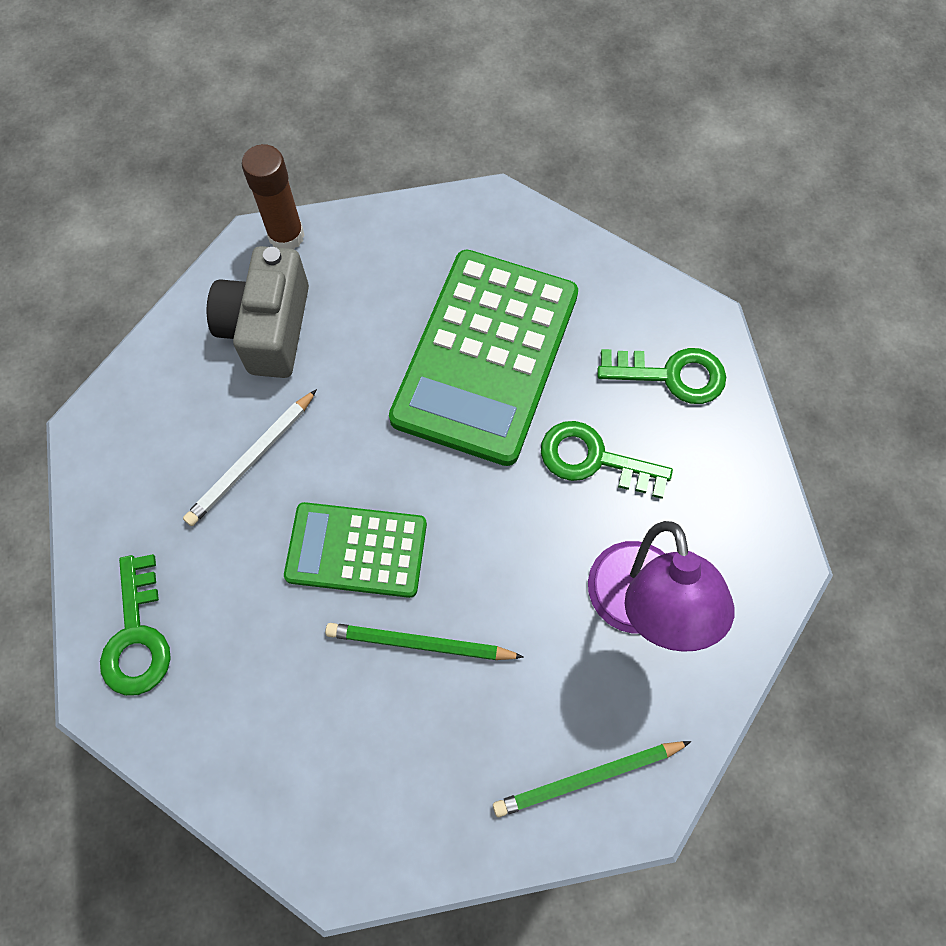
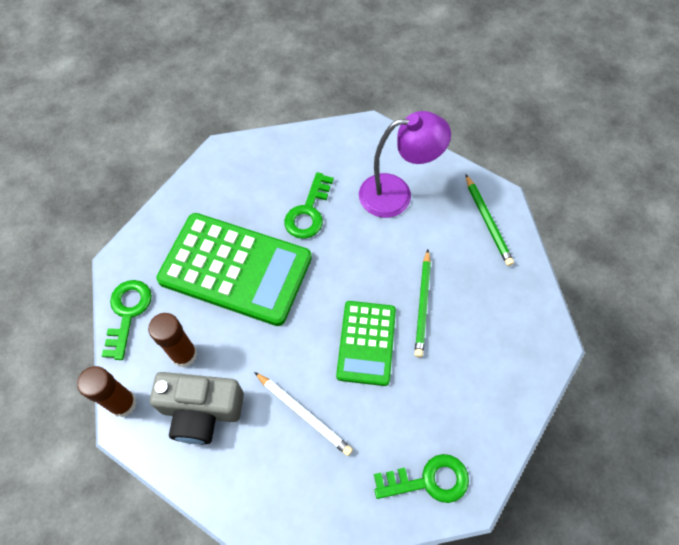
camera: 90 degrees left, 5 degrees down
green key [597,348,726,404] -> green key moved to [102,280,152,360]
none -> brown glue stick [148,313,197,367]

